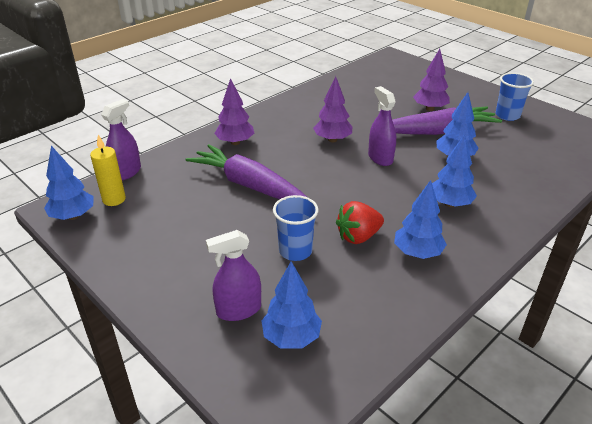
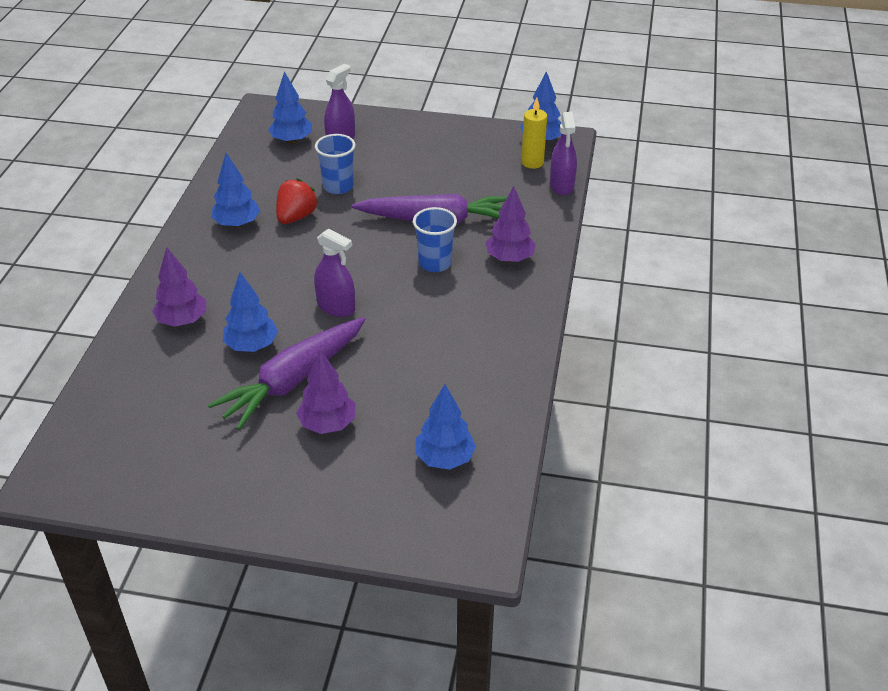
camera: 145 degrees right, 5 degrees up
purple tree [313,76,352,143] -> purple tree moved to [152,247,206,327]
blue tree [432,134,477,207] -> blue tree moved to [415,384,476,470]
blue cup [496,73,534,121] -> blue cup moved to [413,207,457,272]

